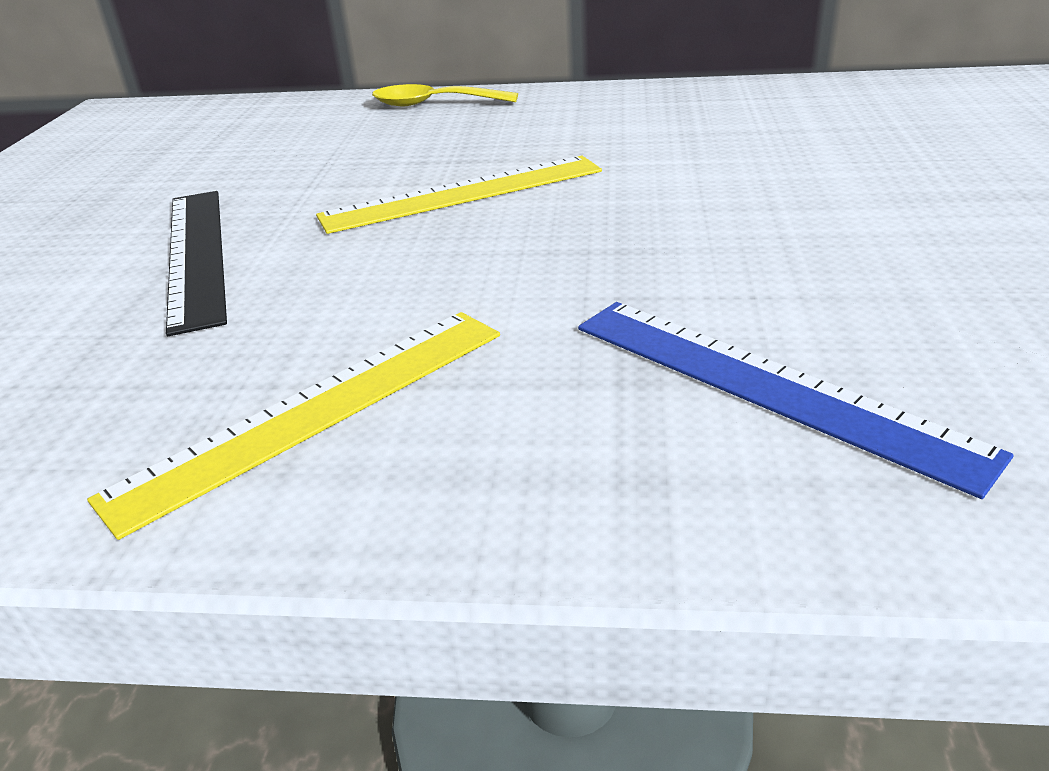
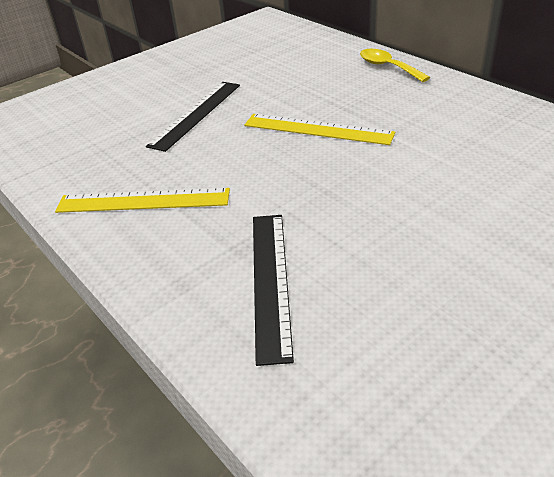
camera: 45 degrees right, 5 degrees up
blue ruler [578,302,1014,499] -> black ruler [253,215,294,366]

